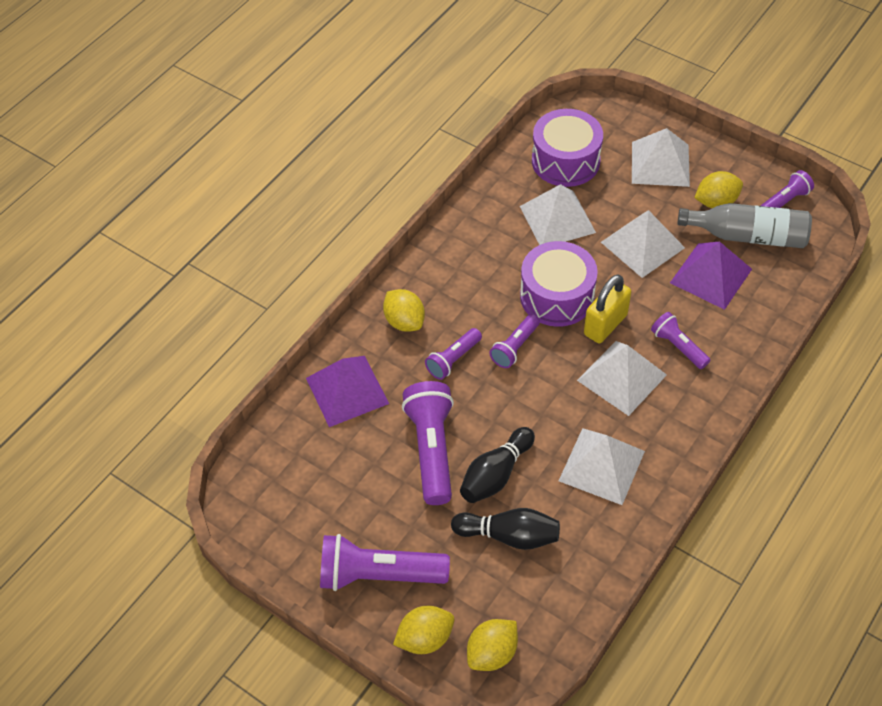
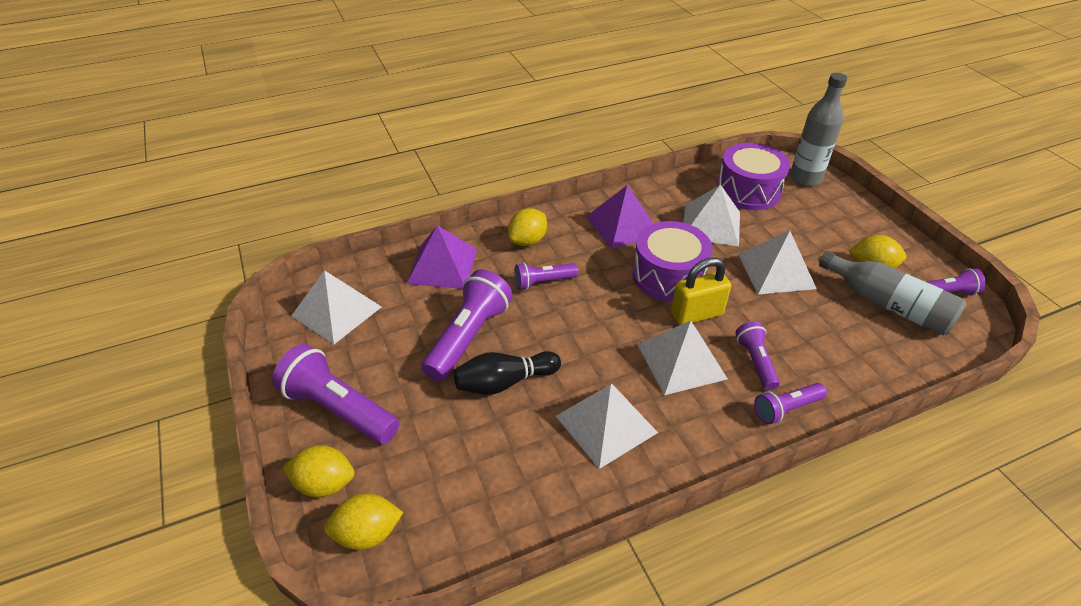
camera: 30 degrees right, 10 degrees down
yellow lemon [383,289,425,332] -> yellow lemon turned 45 degrees clockwise [508,208,547,246]
black bowling pin [451,508,560,550] -> none
purple flashlight [489,314,540,368] -> purple flashlight moved to [754,383,827,424]
white pyramid [632,128,690,187] -> white pyramid moved to [291,270,381,344]
purple pyramid [670,242,752,310] -> purple pyramid moved to [586,185,654,249]
none -> grey bottle [790,73,847,186]

